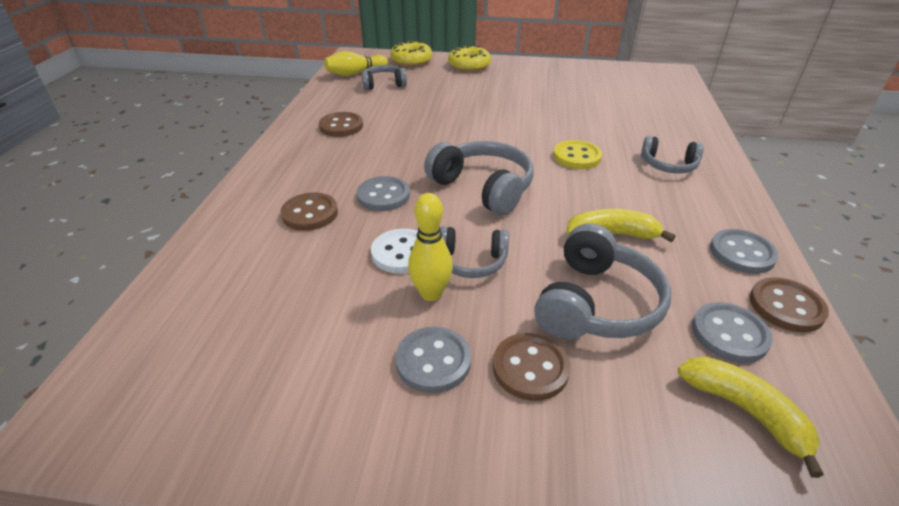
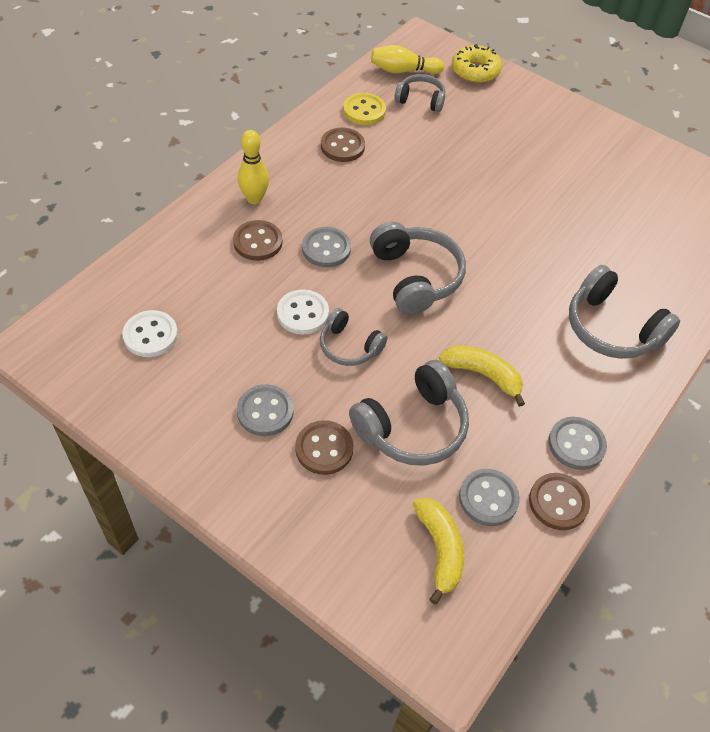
camera: 25 degrees right, 15 degrees up
yellow bowling pin [408,193,453,301] -> yellow bowling pin moved to [238,130,269,204]
yellow donut [448,45,491,72] -> none
yellow button [553,140,602,169] -> yellow button moved to [343,93,386,125]
grey headphones [641,136,704,174] -> grey headphones [569,265,680,359], size x1.65
none -> white button [122,310,178,357]

